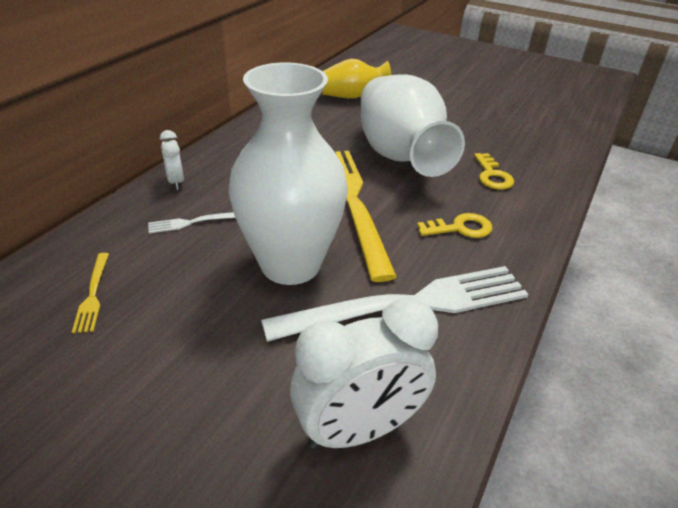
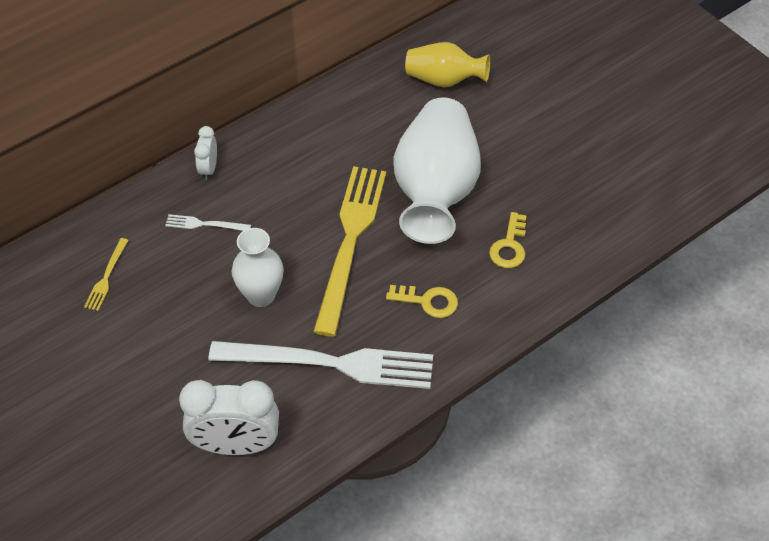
camera: 25 degrees right, 15 degrees up
white vase [228,62,348,285] -> white vase [232,228,284,307], size x0.55

